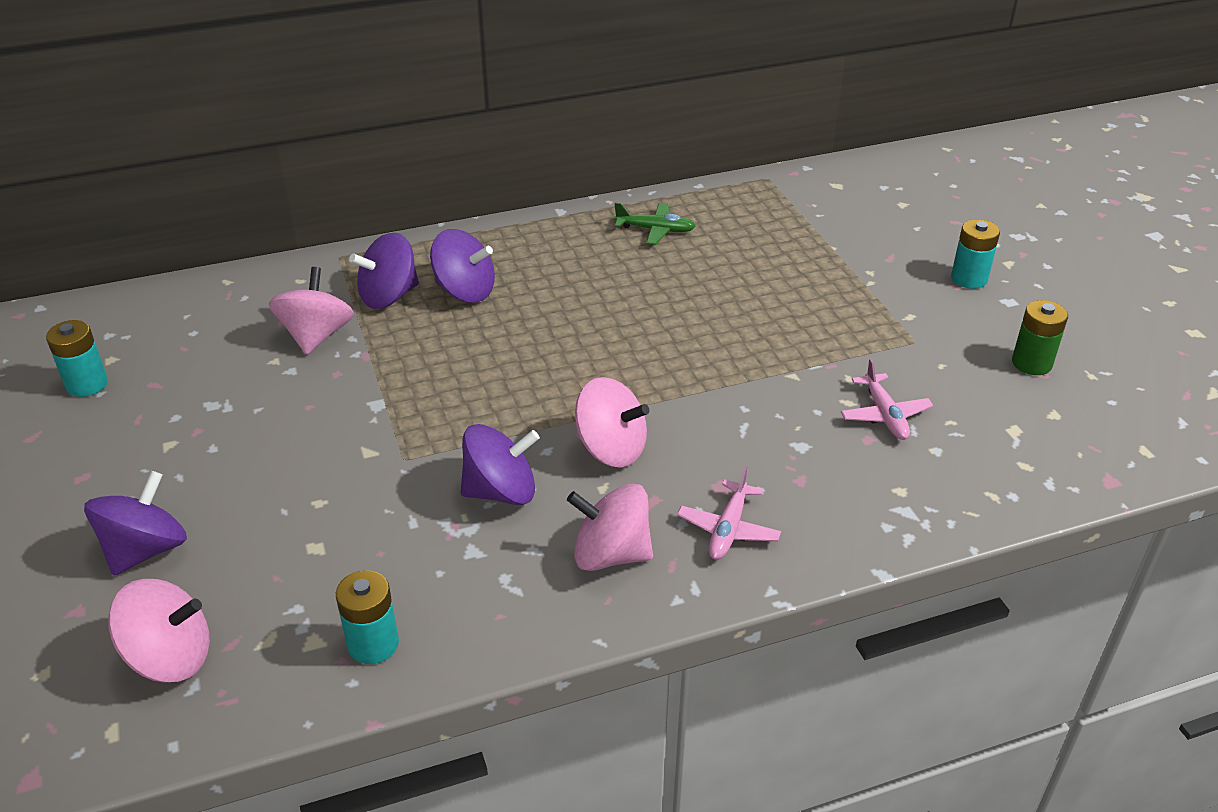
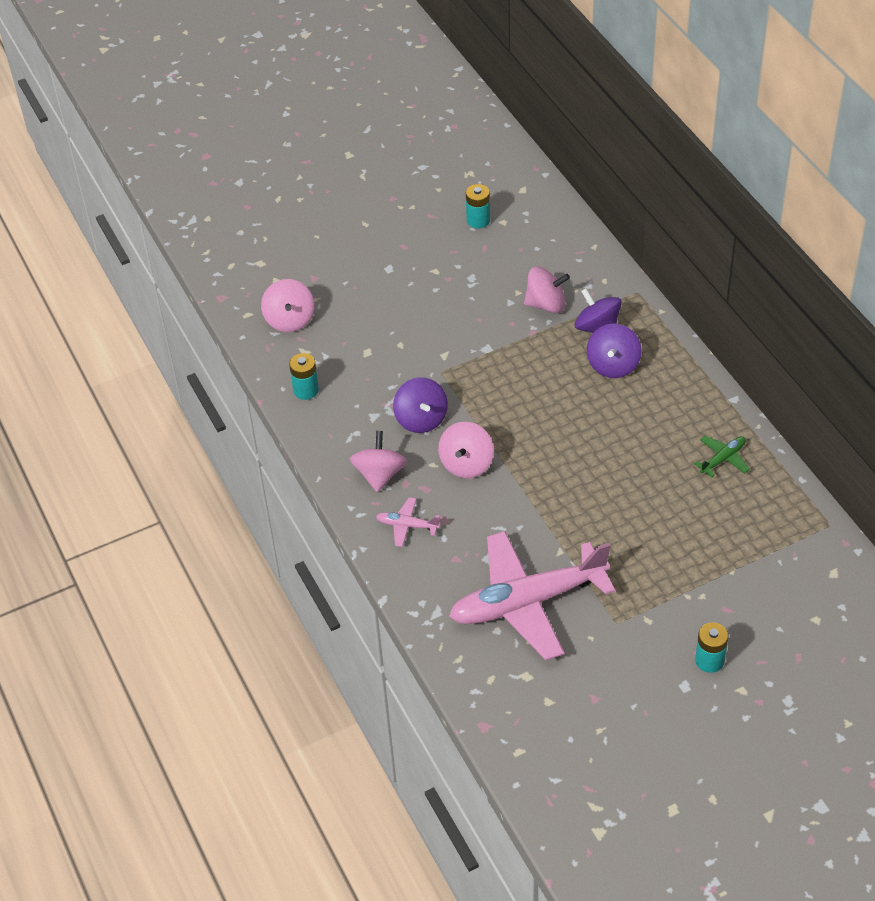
camera: 85 degrees right, 10 degrees up
purple spinning top [84,471,187,576] -> none
green plane [614,203,695,245] -> green plane turned 135 degrees counterclockwise [694,436,750,477]
pink plane [841,359,933,440] -> pink plane [449,531,615,660], size x2.50
green battery [1012,300,1068,375] -> none

